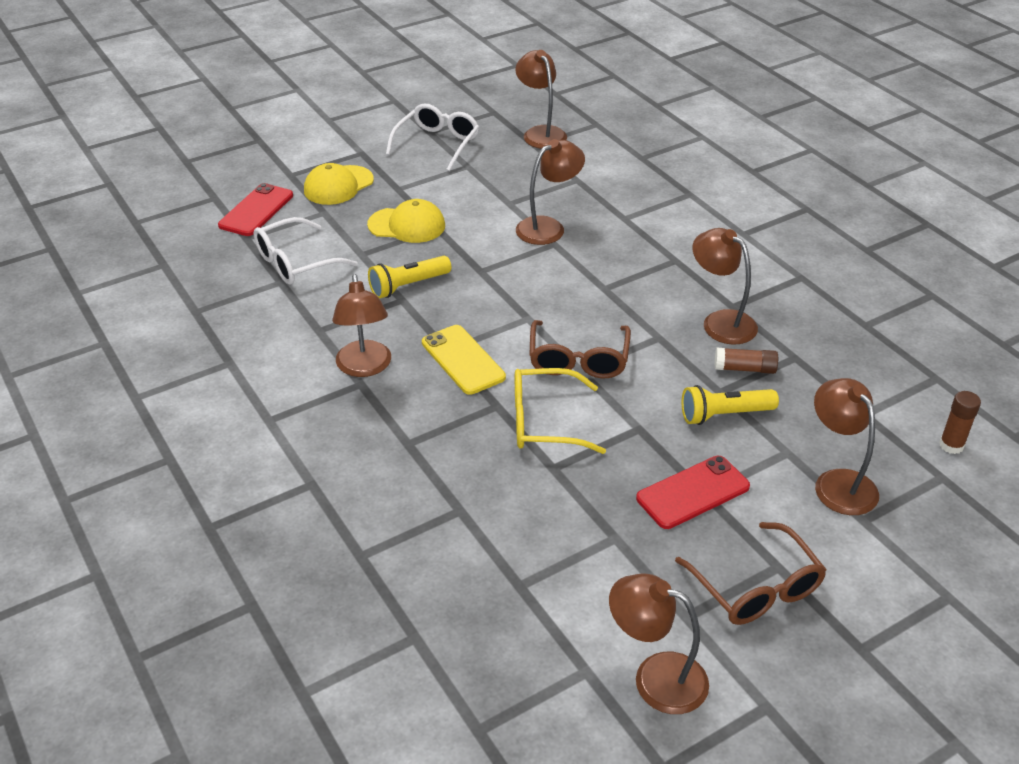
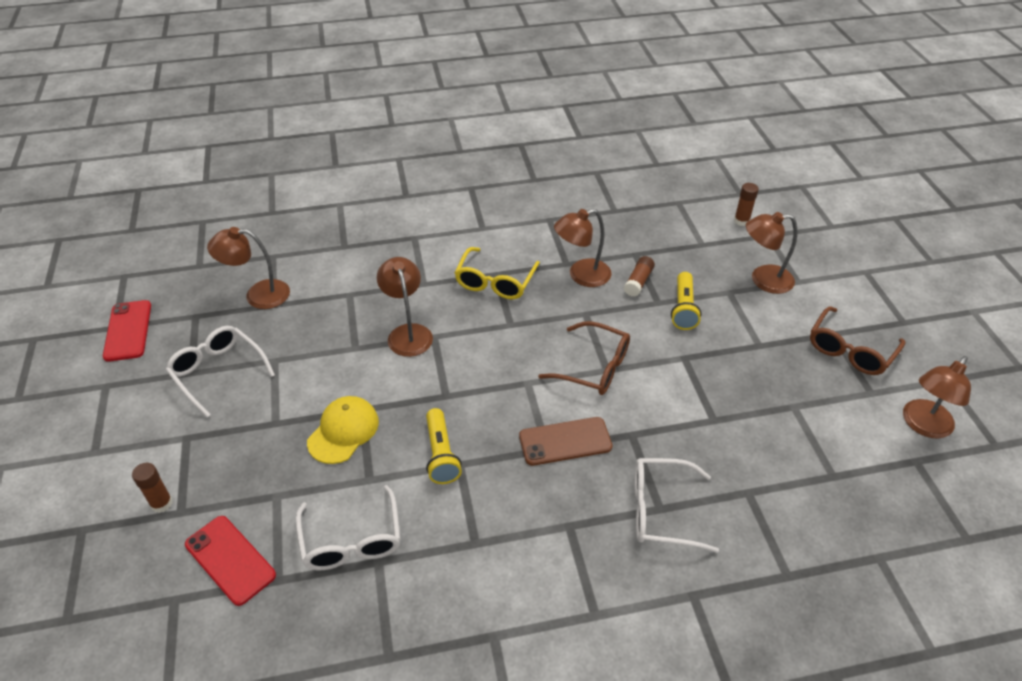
camera: 70 degrees left, 5 degrees up
yellow cap [304,163,374,205] -> none
brown lamp [332,274,391,377] -> none
yellow phone [422,325,506,395] -> brown phone [519,417,612,466]
yellow glasses [515,368,606,454] -> yellow glasses moved to [455,247,540,299]
red phone [636,456,750,529] -> red phone moved to [103,300,151,362]
brown glasses [675,522,827,625] -> brown glasses turned 135 degrees clockwise [810,306,905,375]
none -> brown glue stick [132,463,173,513]
none -> white glasses [634,458,719,553]

